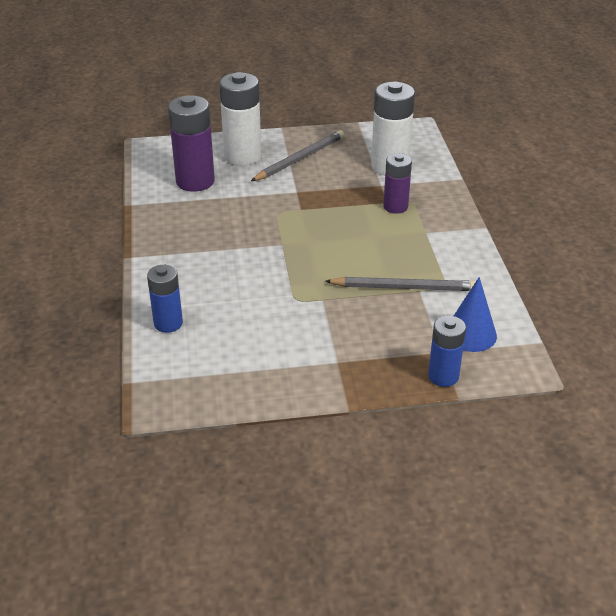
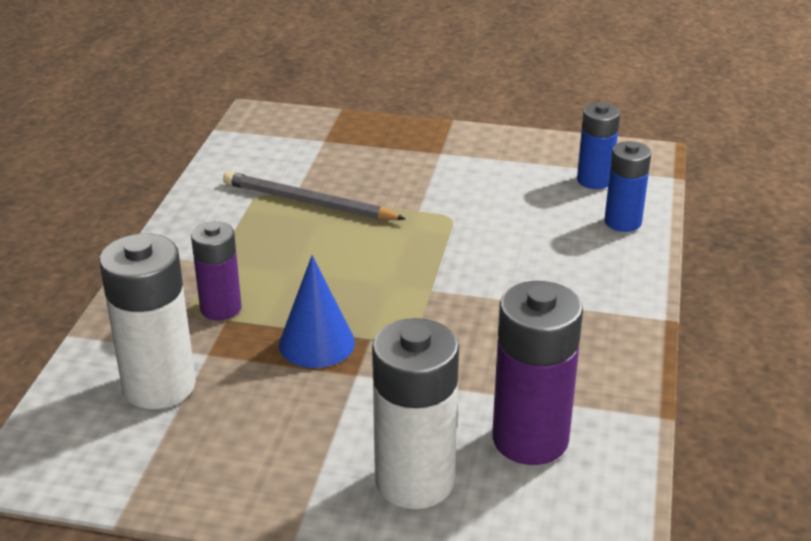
camera: 160 degrees left, 5 degrees down
grey pencil [251,130,344,181] -> none
blue battery [428,316,466,387] -> blue battery moved to [577,103,620,189]
blue cone [454,277,497,352] -> blue cone moved to [279,255,355,368]

